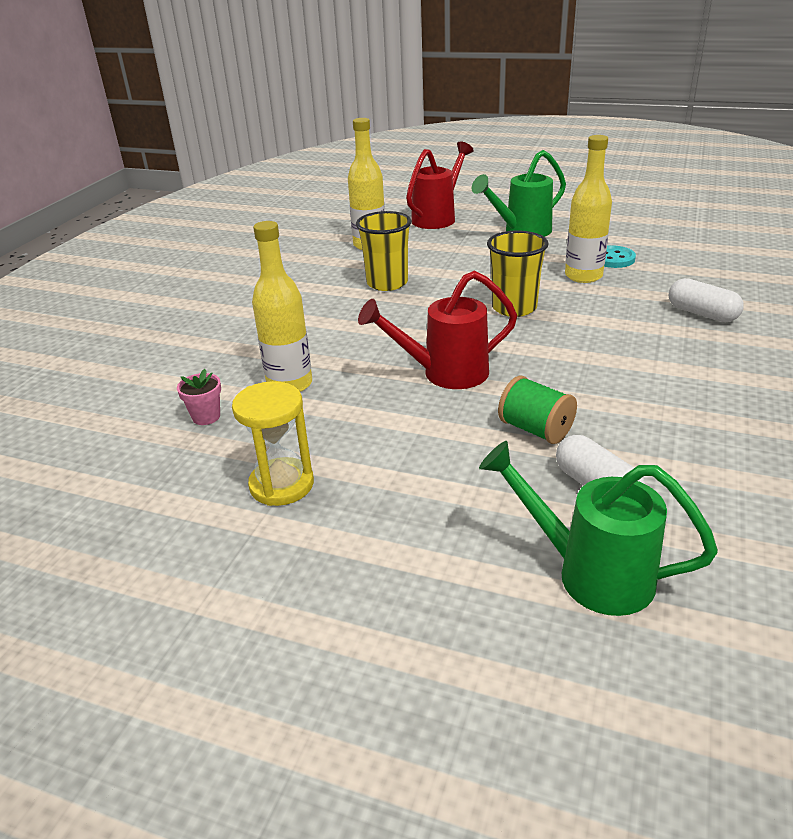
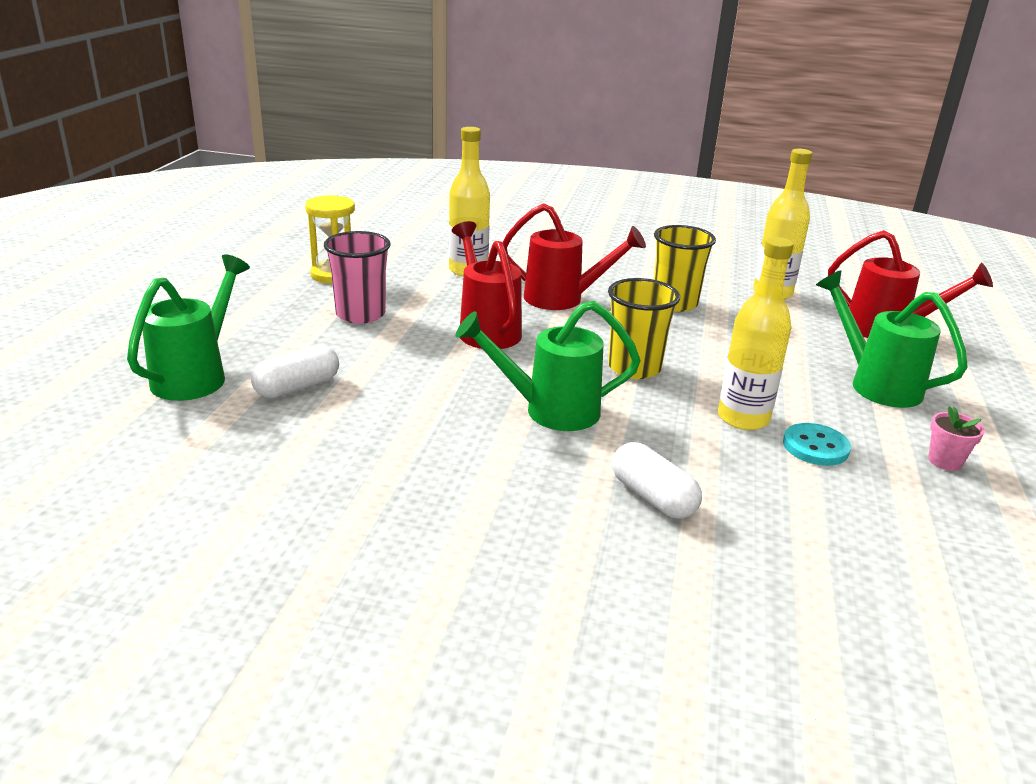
camera: 80 degrees right, 5 degrees down
pink flower pot [177,369,221,425] -> pink flower pot moved to [928,406,985,471]
green spool [498,376,577,444] -> none
white capsule [669,278,744,322] -> white capsule turned 75 degrees counterclockwise [612,442,702,519]
none -> pink cup [324,231,391,324]
none -> green watering can [456,301,641,431]
none -> red watering can [503,203,646,310]

